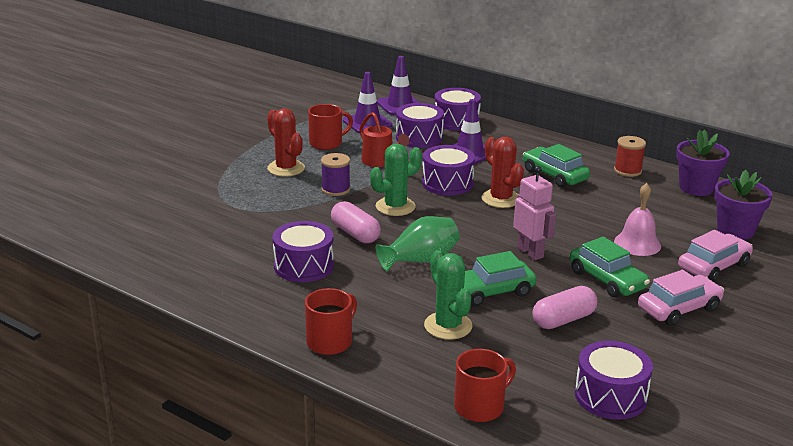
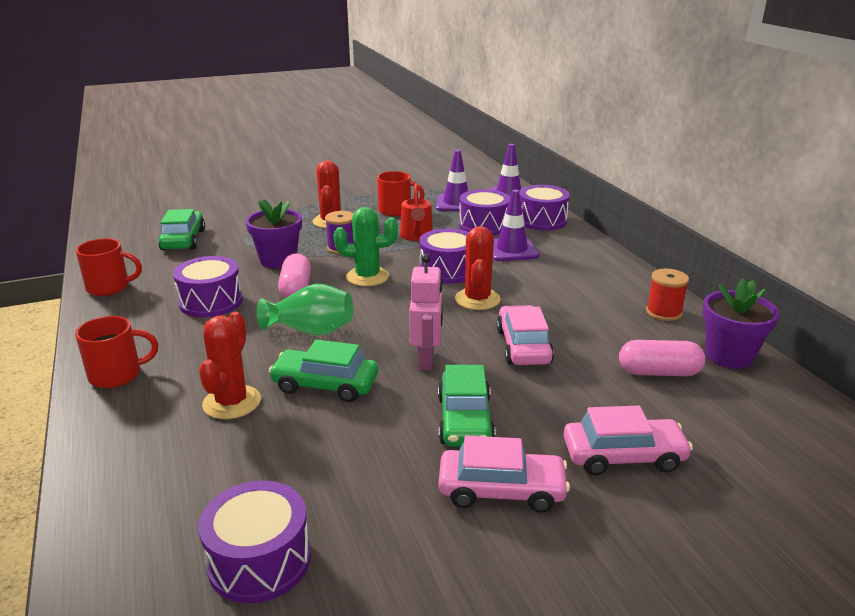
camera: 35 degrees right, 0 degrees up
green cactus [424,250,472,340] -> red cactus [199,312,261,419]
red mug [454,349,516,422] -> red mug moved to [76,238,142,296]
green car [523,144,590,188] -> green car moved to [158,209,205,250]
pink capsule [532,286,597,329] -> pink capsule moved to [619,340,705,376]
pink bell [614,183,661,256] -> none
purple flower pot [714,170,773,240] -> purple flower pot moved to [246,199,302,268]
none -> pink car [496,305,554,365]

